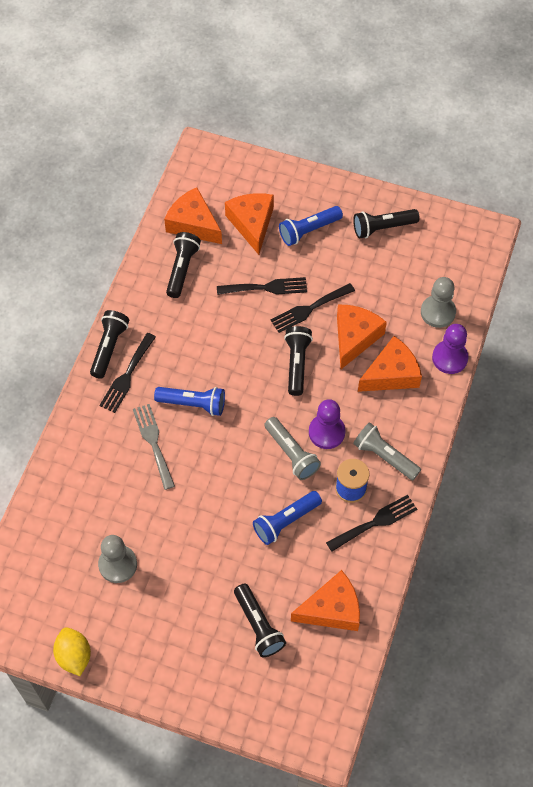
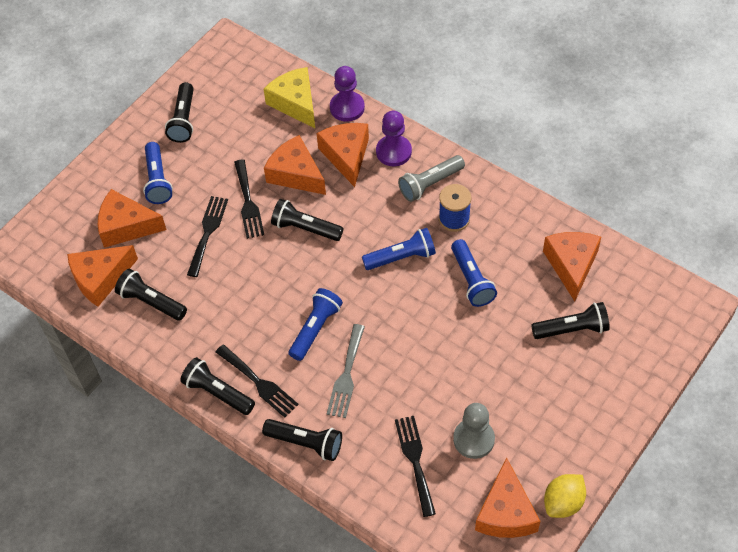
camera: 70 degrees left, 5 degrees down
yellow lemon [53,627,91,676] -> yellow lemon turned 45 degrees counterclockwise [544,474,586,518]
grey fork [133,404,175,490] -> grey fork turned 75 degrees counterclockwise [327,324,365,418]
grey flashlight [264,417,321,480] -> blue flashlight [362,228,436,270]
purple pawn [309,399,346,449] -> purple pawn moved to [376,111,412,166]
black fork [326,495,417,552] -> black fork moved to [395,416,436,517]
grey pawn [421,277,456,328] -> yellow cheese [264,67,315,128]
none -> black flashlight [262,419,342,461]
none -> orange cheese [475,457,540,538]

